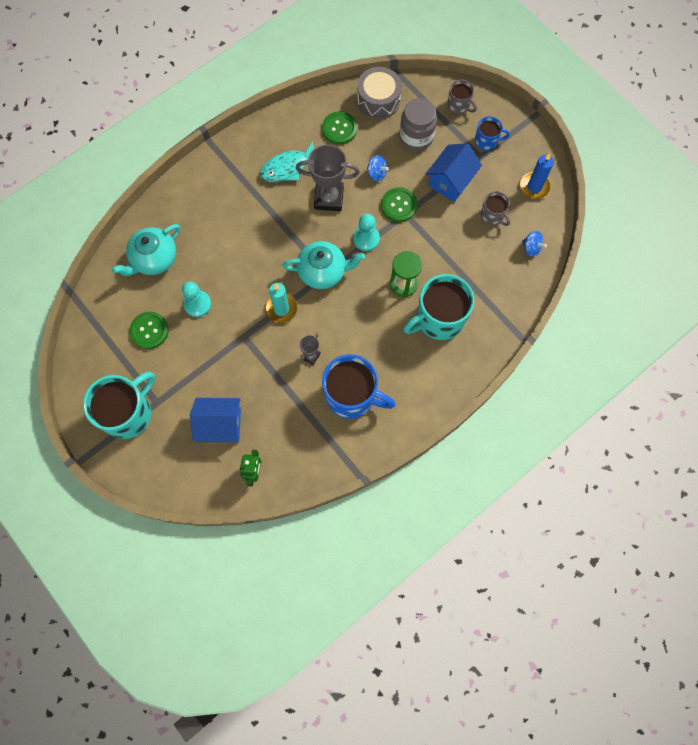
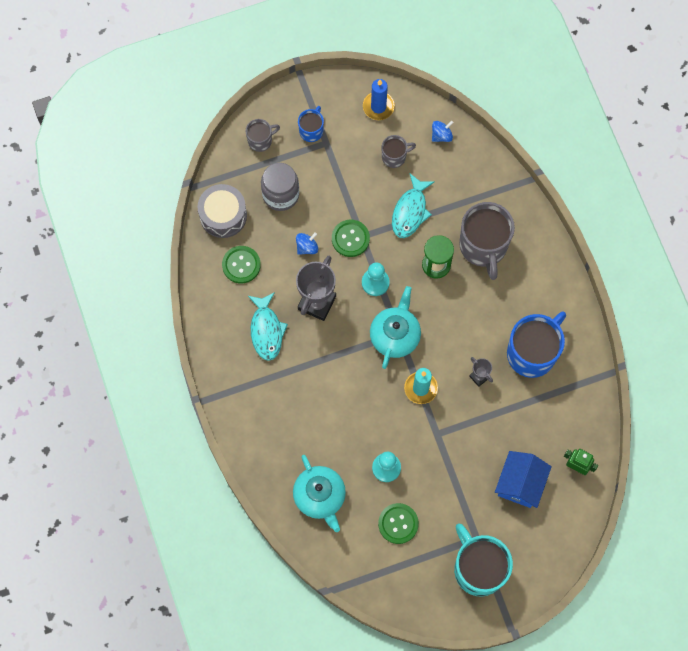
camera: 70 degrees left, 0 degrees up
turquoise mug [403,274,474,340] -> grey mug [459,202,515,280]
blue house [426,143,482,202] -> none
none -> turquoise fish [392,174,435,238]

